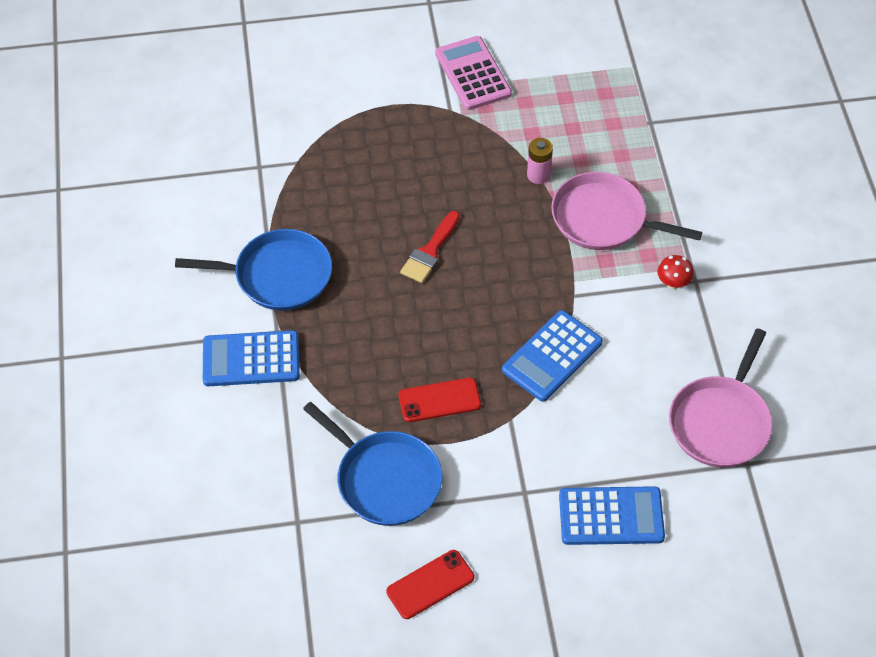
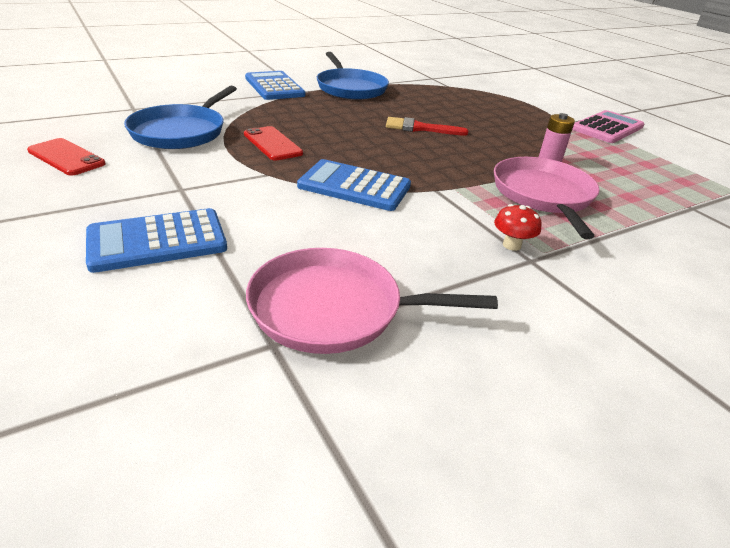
camera: 65 degrees right, 20 degrees down
blue calculator [559,486,665,545] -> blue calculator turned 90 degrees clockwise [86,208,227,273]

